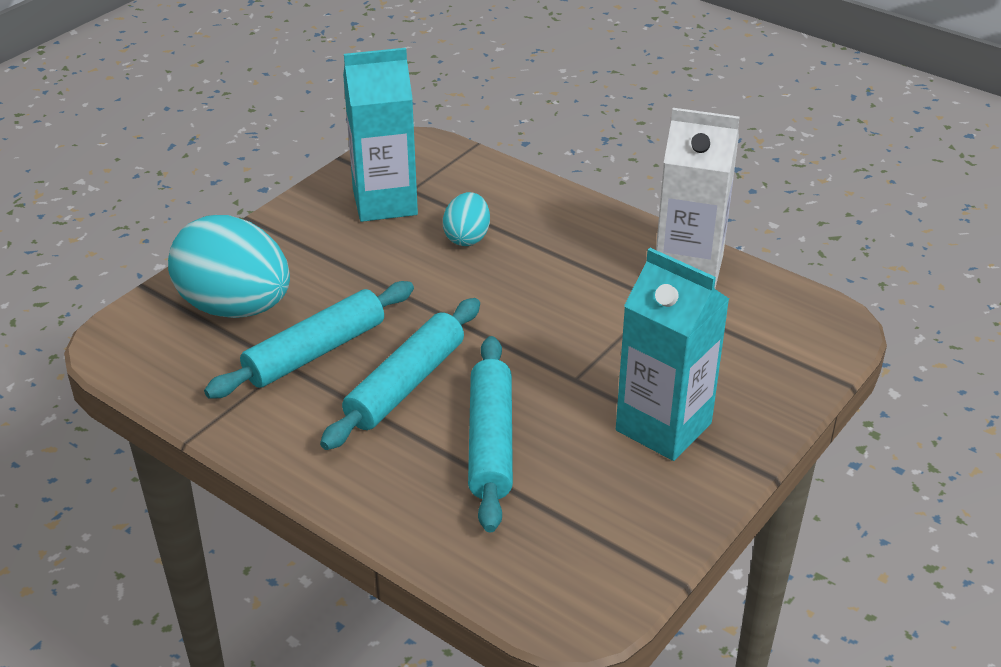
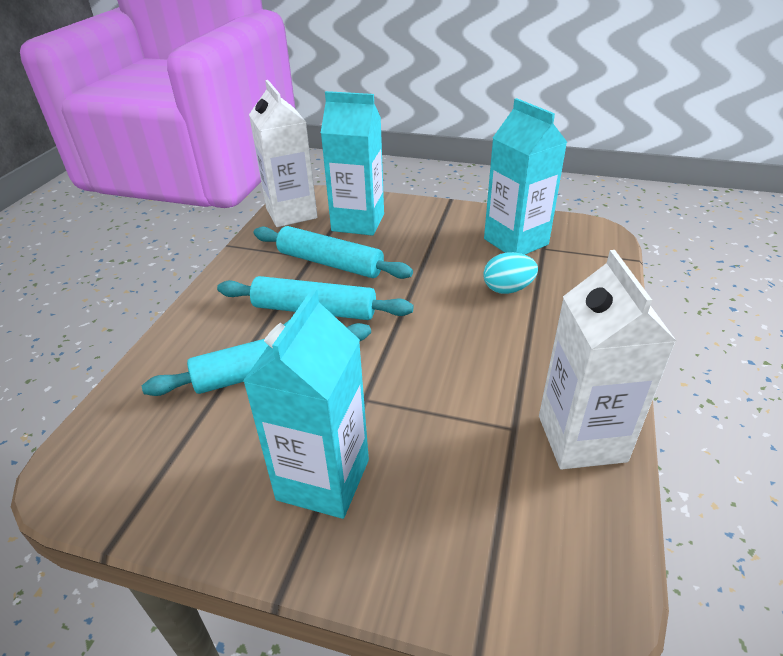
camera: 70 degrees right, 0 degrees up
turquoise egg [168,215,290,318] -> turquoise carton [321,91,384,236]
none -> white carton [249,80,318,227]

